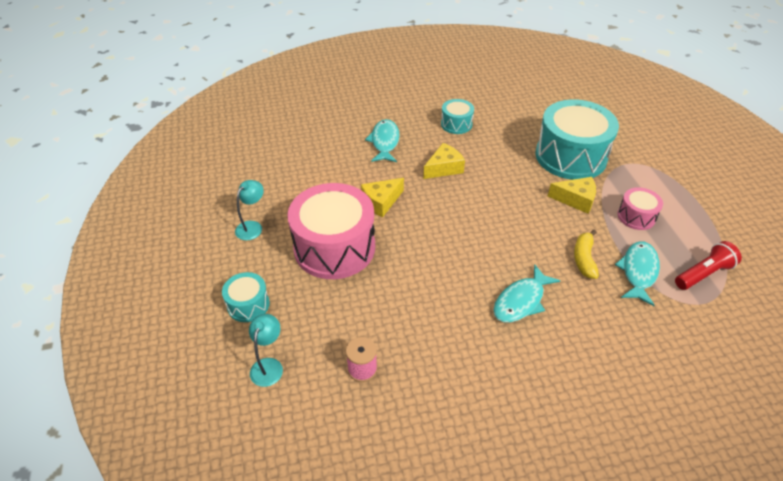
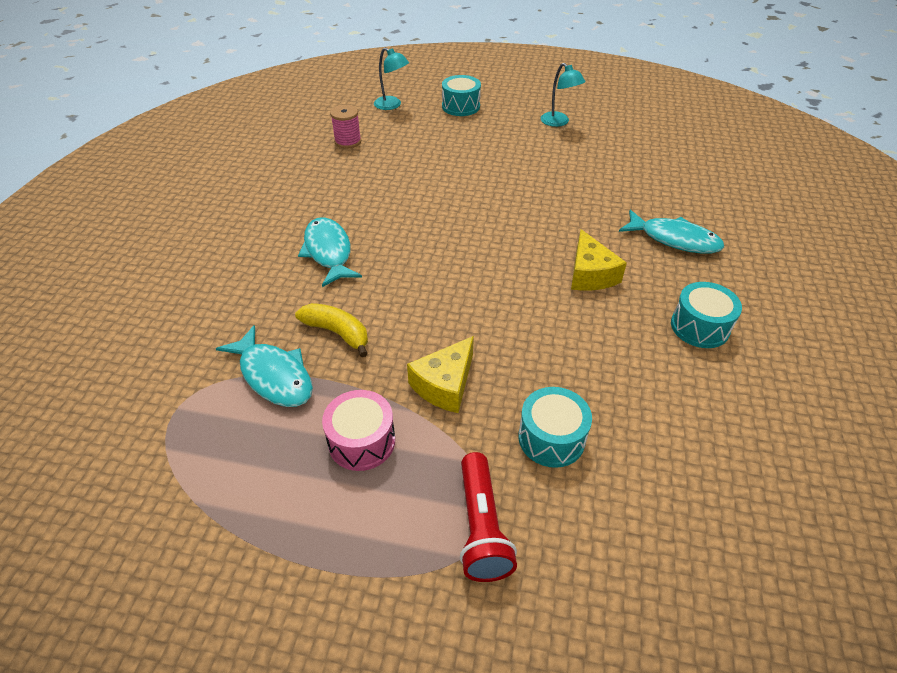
camera: 115 degrees right, 0 degrees up
pink drum [287,183,375,279] -> none
yellow cheese [361,178,404,217] -> none
turquoise drum [535,99,619,180] -> turquoise drum [518,387,592,468], size x0.47
red flashlight [675,241,742,290] -> red flashlight moved to [460,452,517,582]

